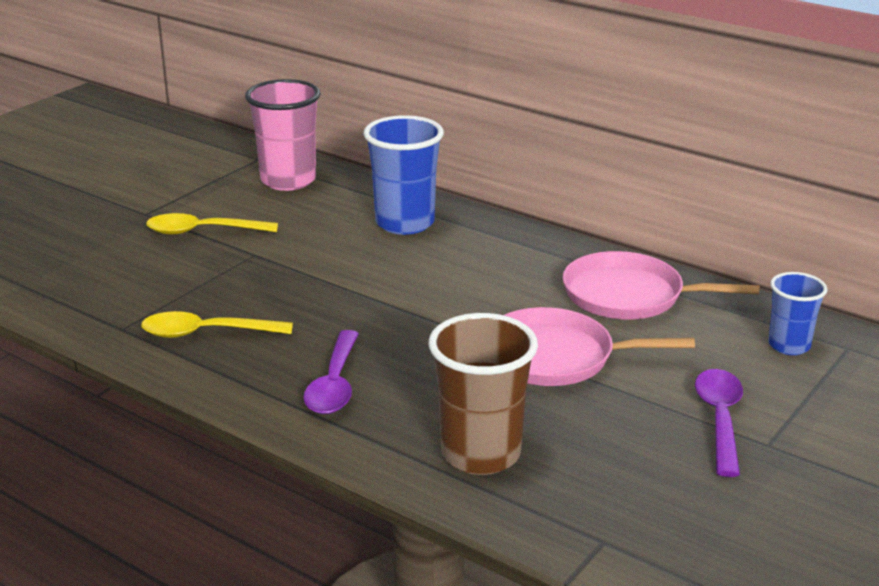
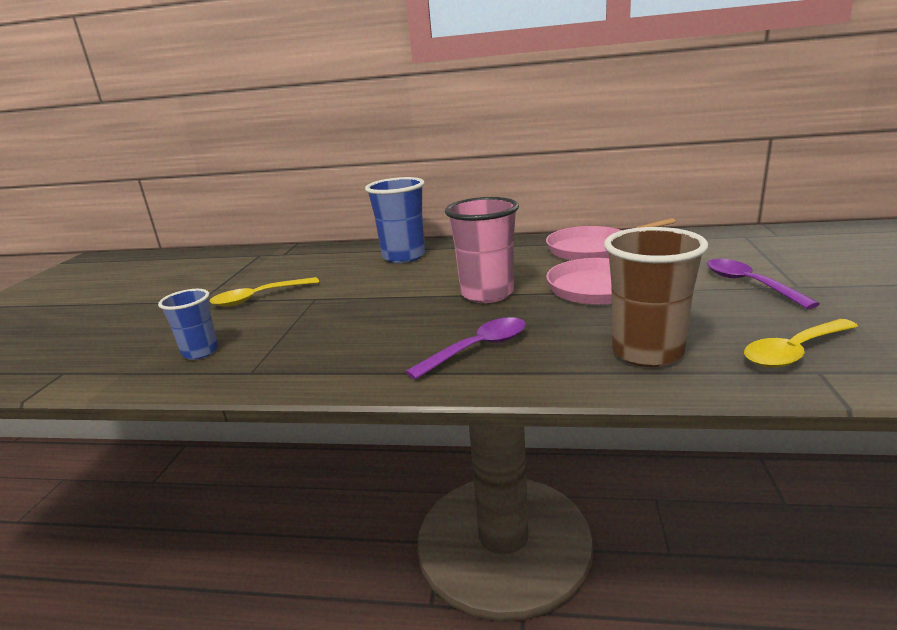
camera: 25 degrees left, 5 degrees down
yellow spoon [141,311,293,338] -> yellow spoon moved to [744,319,858,368]
pink cup [245,79,321,191] -> pink cup moved to [445,197,519,303]
purple spoon [303,330,359,414] -> purple spoon turned 105 degrees counterclockwise [405,317,526,380]
blue cup [768,272,828,355] -> blue cup moved to [158,289,218,360]

